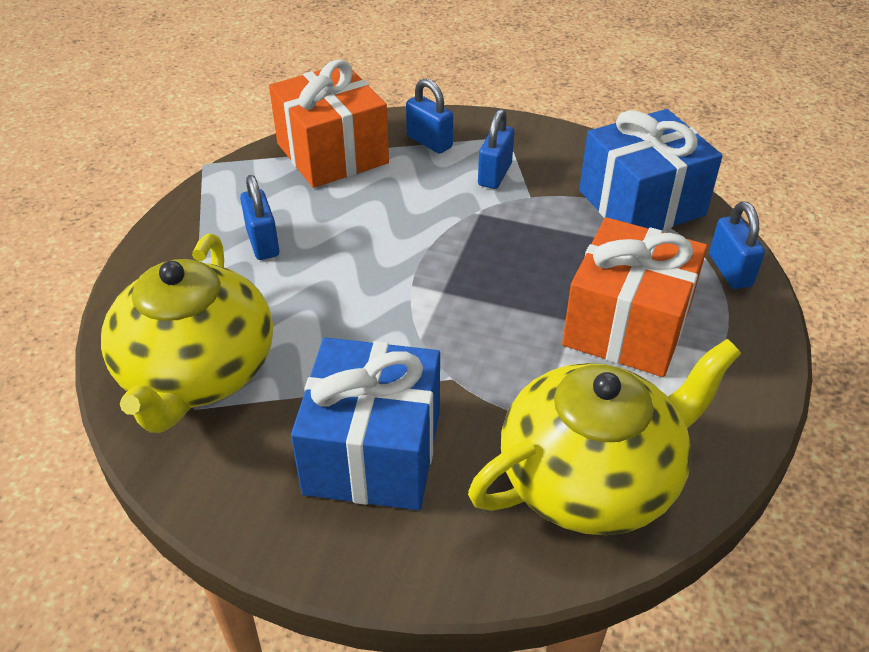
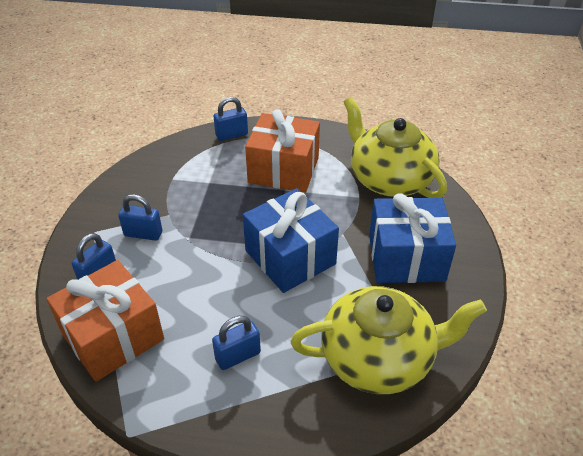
camera: 100 degrees left, 0 degrees up
blue gift [579,109,723,230] -> blue gift moved to [243,188,339,293]

